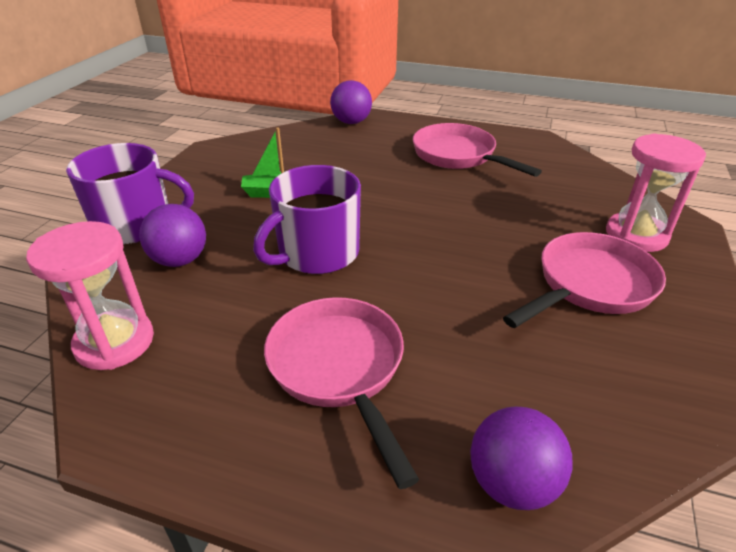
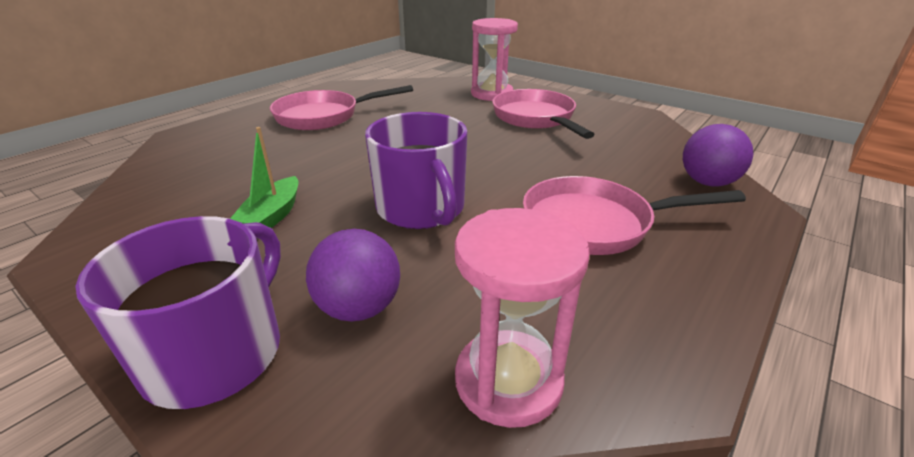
camera: 70 degrees left, 5 degrees down
purple ball [330,80,372,124] -> none

